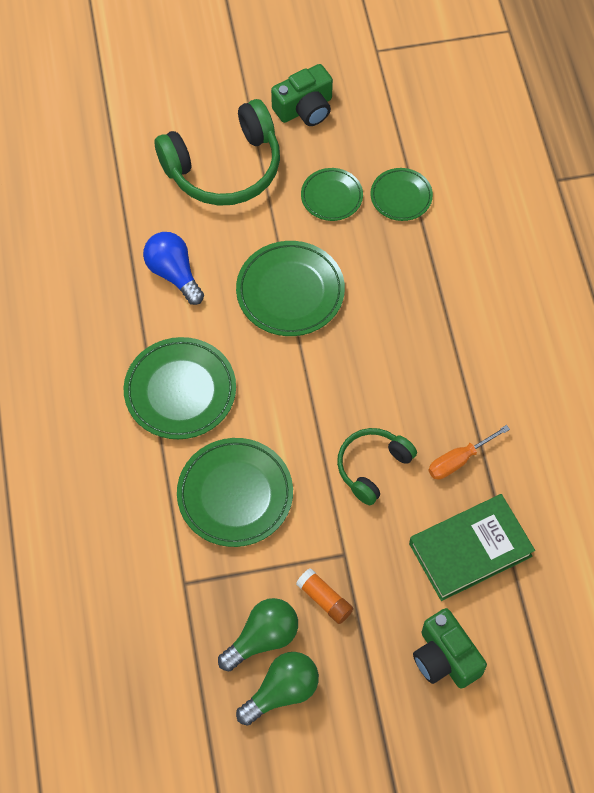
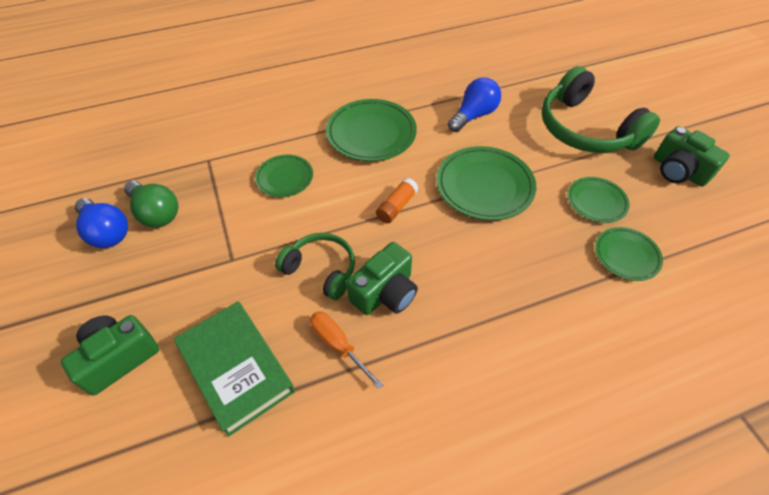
camera: 80 degrees right, 10 degrees down
green plate [177,438,293,547] -> green plate [255,155,313,197], size x0.59
green light bulb [236,652,319,726] -> blue light bulb [75,198,128,248]
orange glue stick [296,569,353,624] -> orange glue stick moved to [376,178,418,223]
none -> green camera [347,242,418,315]

